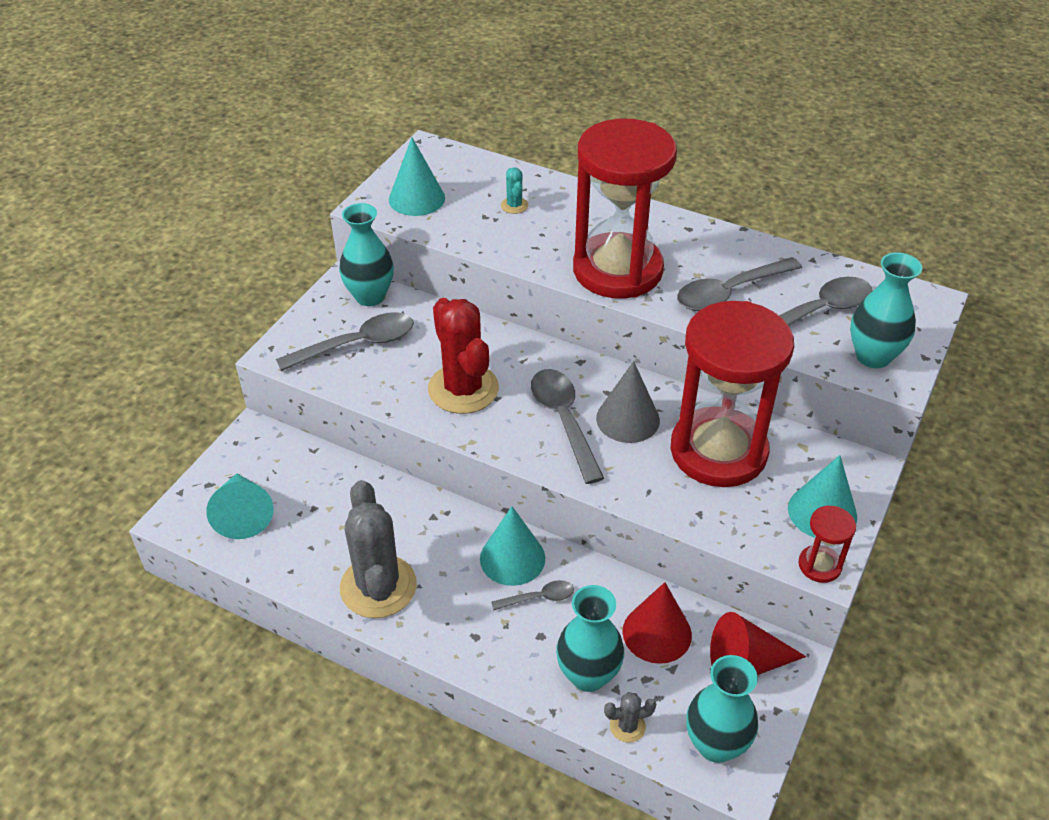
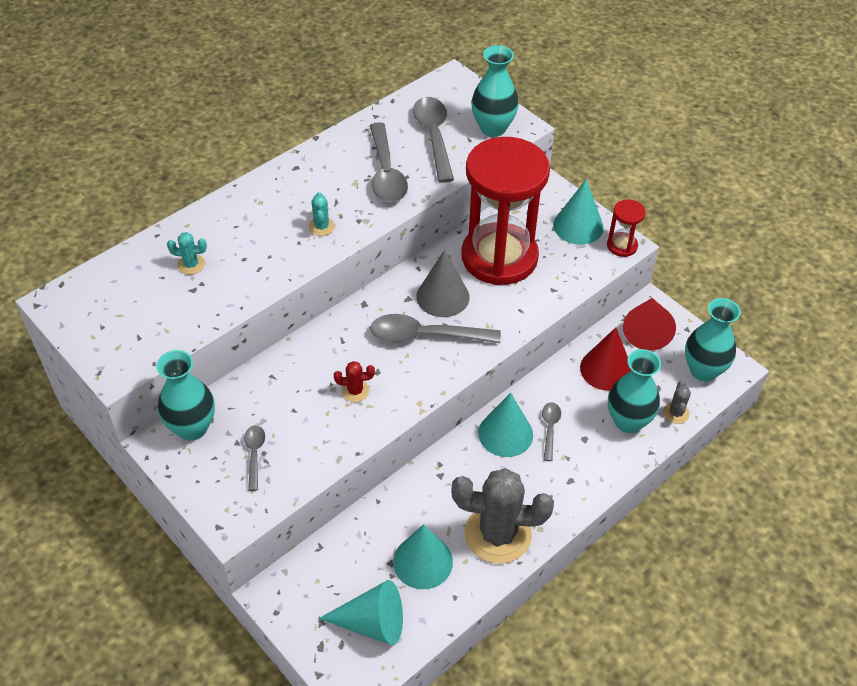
camera: 70 degrees left, 5 degrees up
grey spoon [276,312,414,371] -> grey spoon [244,425,265,491], size x0.52
turquoise cone [389,137,445,216] -> turquoise cone moved to [393,524,453,589]
red cactus [428,298,499,414] -> red cactus [334,361,375,402], size x0.43
red hourglass [573,119,677,299] -> turquoise cactus [308,192,335,236]

